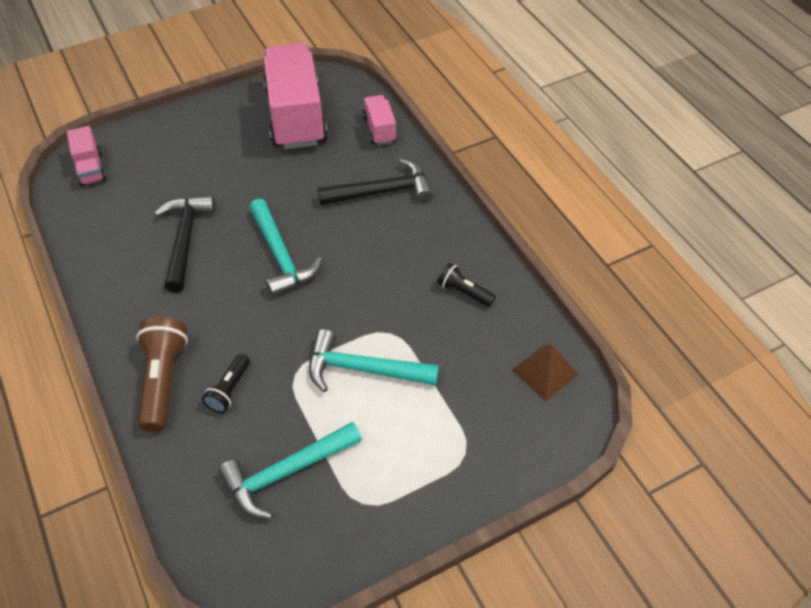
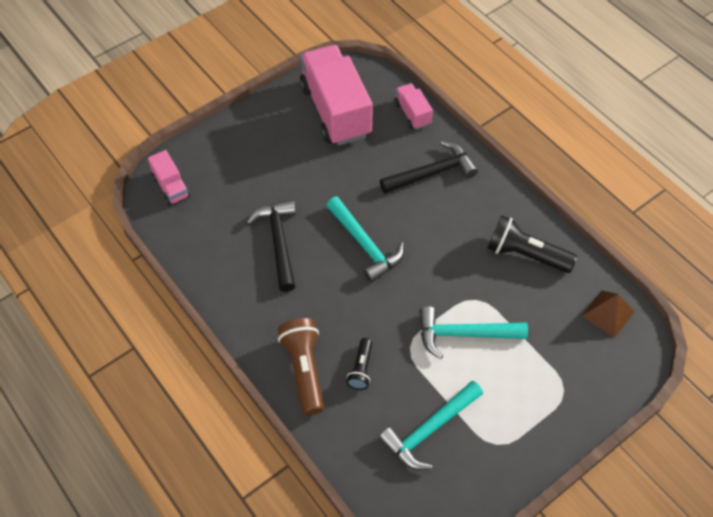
camera: 10 degrees left, 5 degrees up
black flashlight [437,263,496,307] -> black flashlight [488,215,577,273], size x1.77

